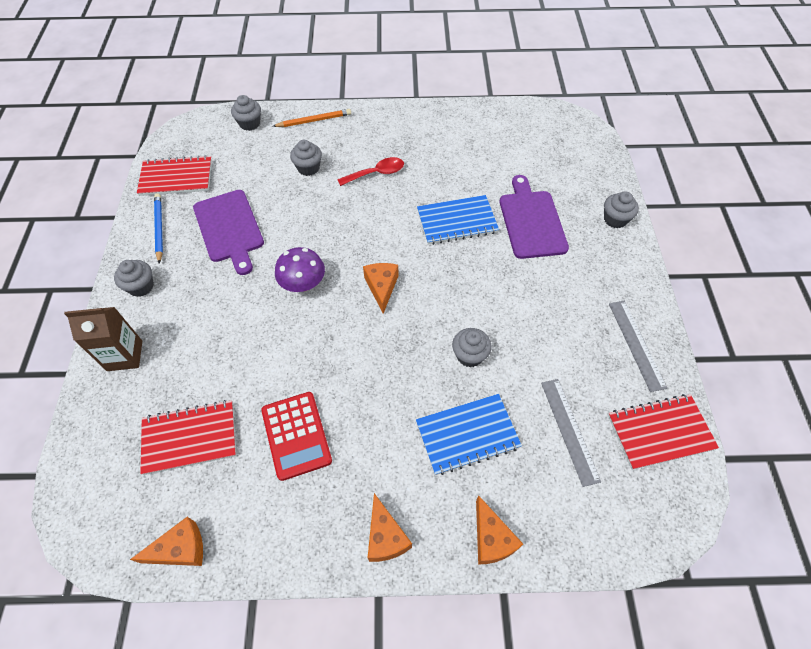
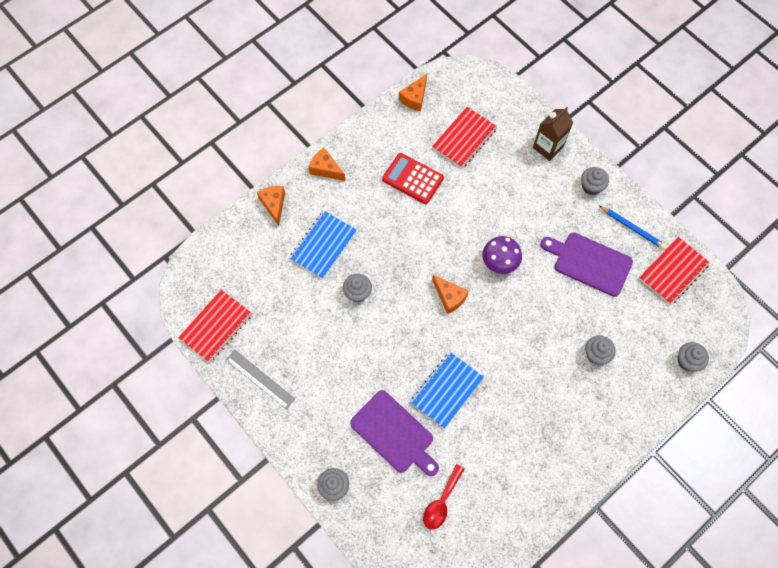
camera: 140 degrees right, 10 degrees up
orange pencil [272,109,351,127] -> none
red spoon [337,157,404,186] -> red spoon moved to [423,464,464,530]
orange cheese [476,495,523,565] -> orange cheese turned 45 degrees clockwise [257,186,285,226]
grey ruler [541,379,601,487] -> none

